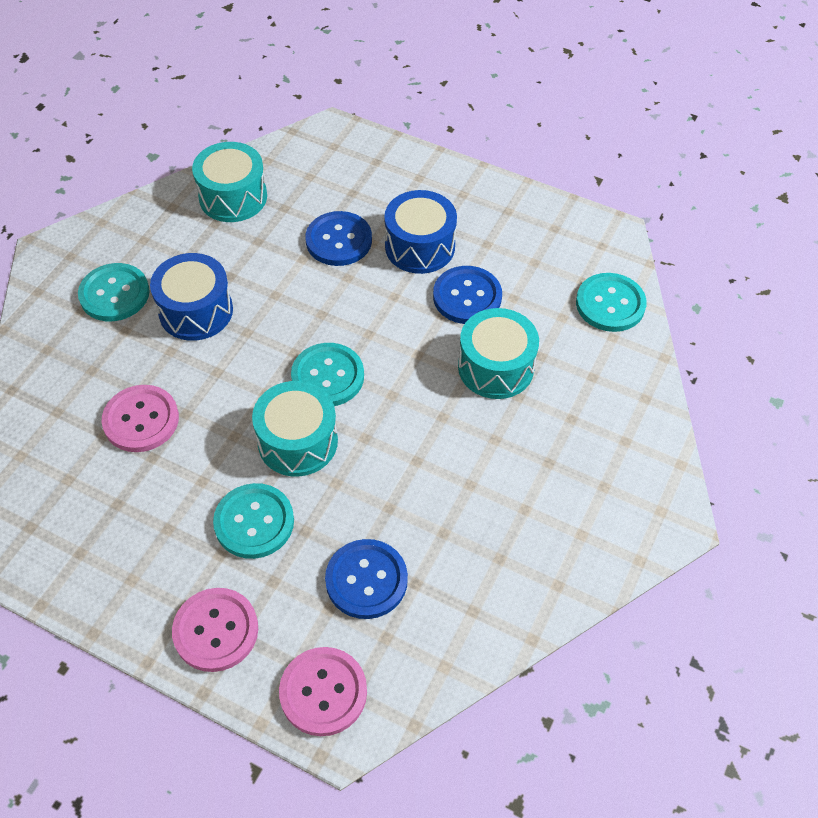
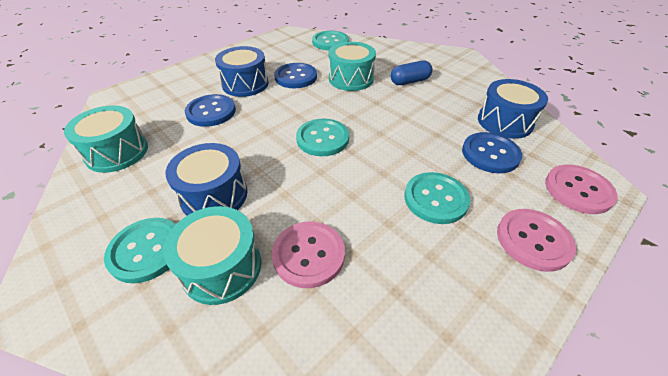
camera: 70 degrees left, 10 degrees down
turquoise drum [252,381,338,477] -> turquoise drum moved to [163,206,261,305]
none -> blue capsule [391,61,432,85]
none -> blue drum [478,79,548,139]

